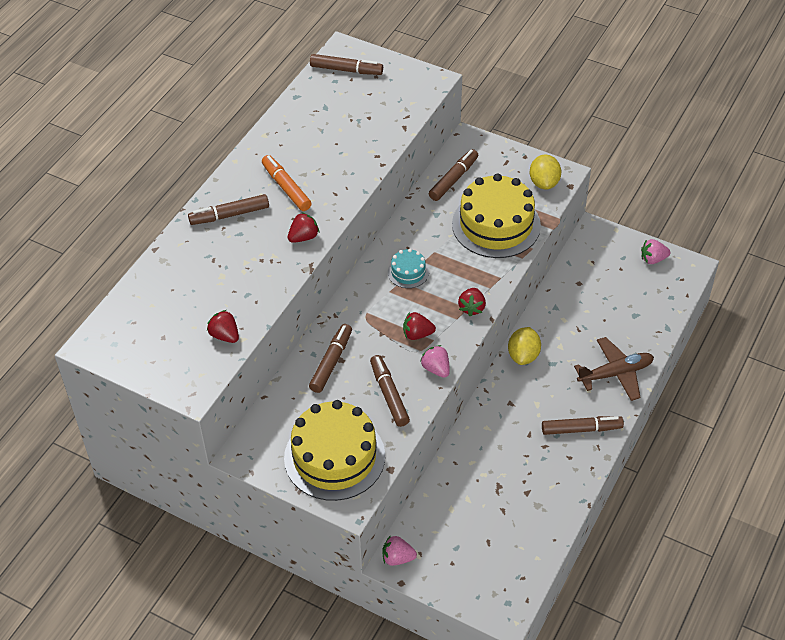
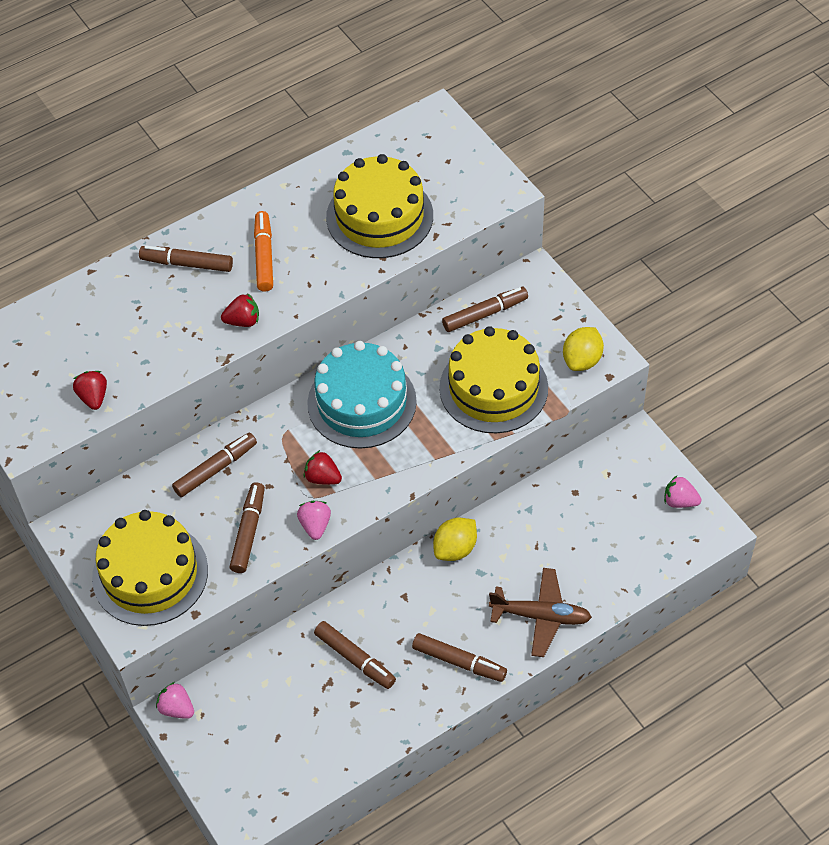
camera: 30 degrees right, 5 degrees up
brown marker [310,54,383,75] -> brown marker moved to [314,621,396,689]
turquoise cake [388,249,429,288] -> turquoise cake [307,341,417,449], size x2.19
red strawberry [458,288,486,317] -> none
none -> yellow cake [326,154,433,258]

